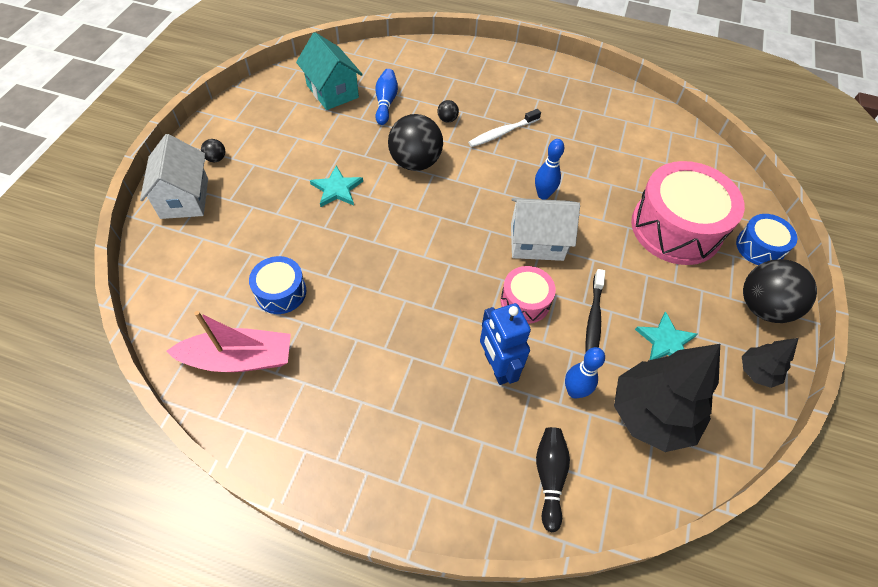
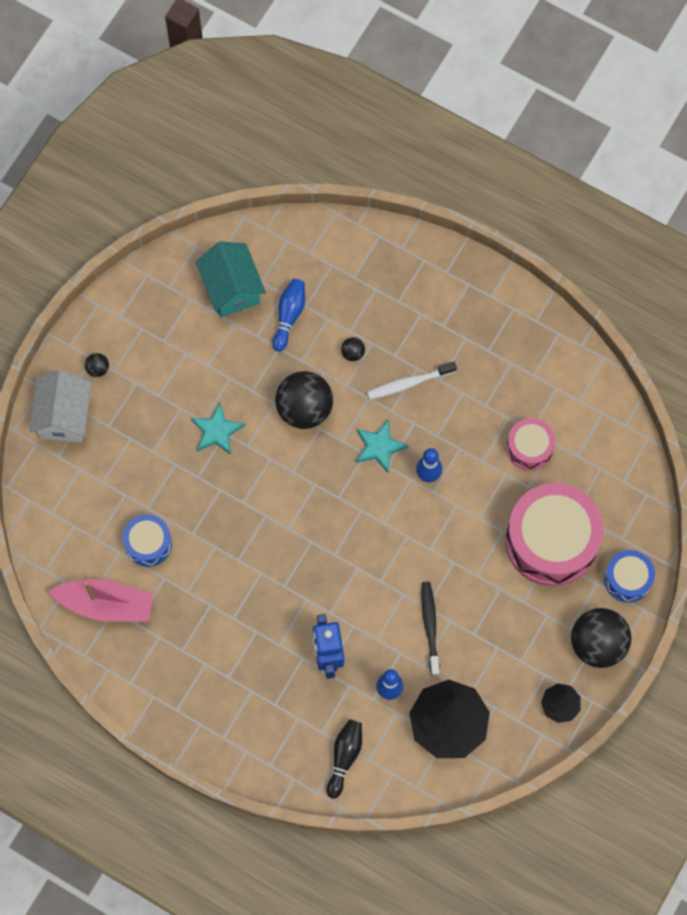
camera: 15 degrees right, 15 degrees up
pink drum [501,266,556,324] -> pink drum moved to [507,418,555,470]
white house [511,198,580,261] -> none
black toothbrush [585,269,605,352] -> black toothbrush turned 150 degrees clockwise [421,582,440,676]
turquoise star [635,311,698,360] -> turquoise star moved to [356,420,408,473]

